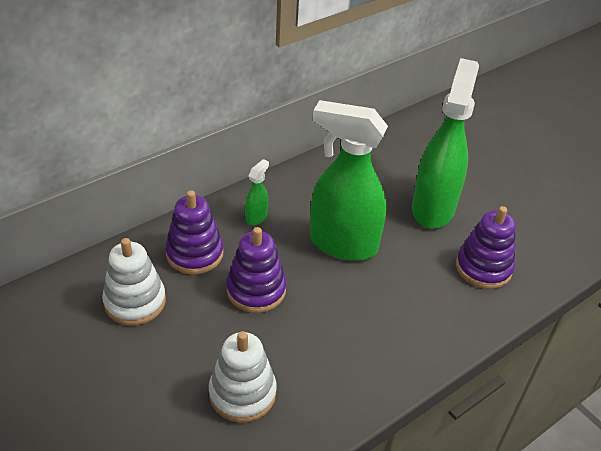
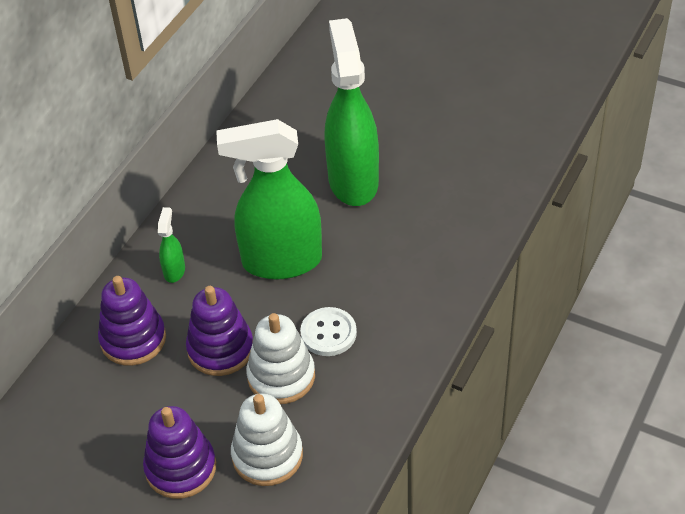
camera: 20 degrees left, 5 degrees up
white stacking toy [102,238,166,326] -> white stacking toy moved to [246,313,315,404]
purple stacking toy [456,206,516,289] -> purple stacking toy moved to [143,406,216,499]
none -> white button [300,307,357,356]

